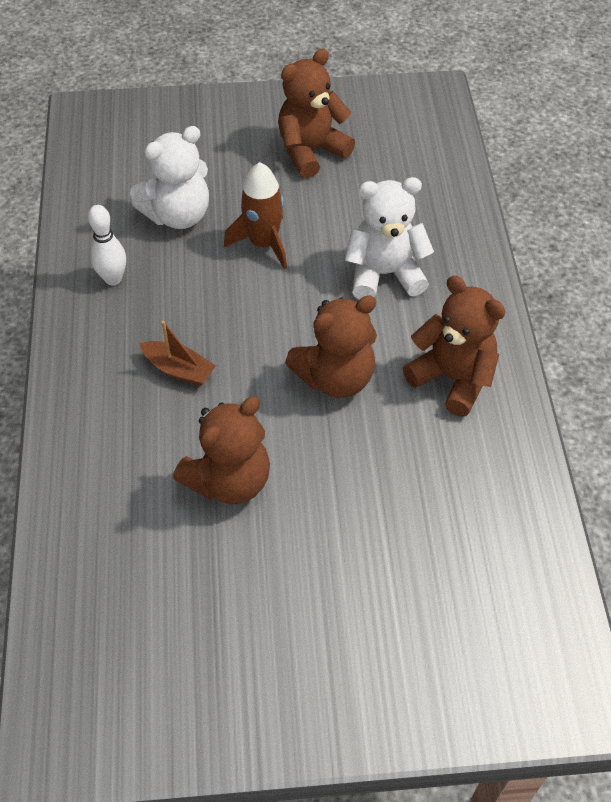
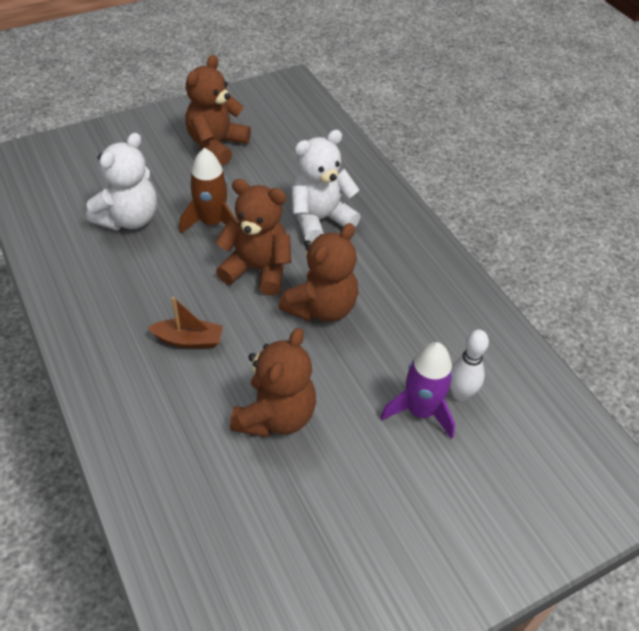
camera: 25 degrees left, 5 degrees down
white bowling pin [88,205,126,285] -> white bowling pin moved to [450,329,489,401]
brown teddy bear [403,276,506,417] -> brown teddy bear moved to [215,179,291,296]
none -> purple rocket [380,342,455,439]

